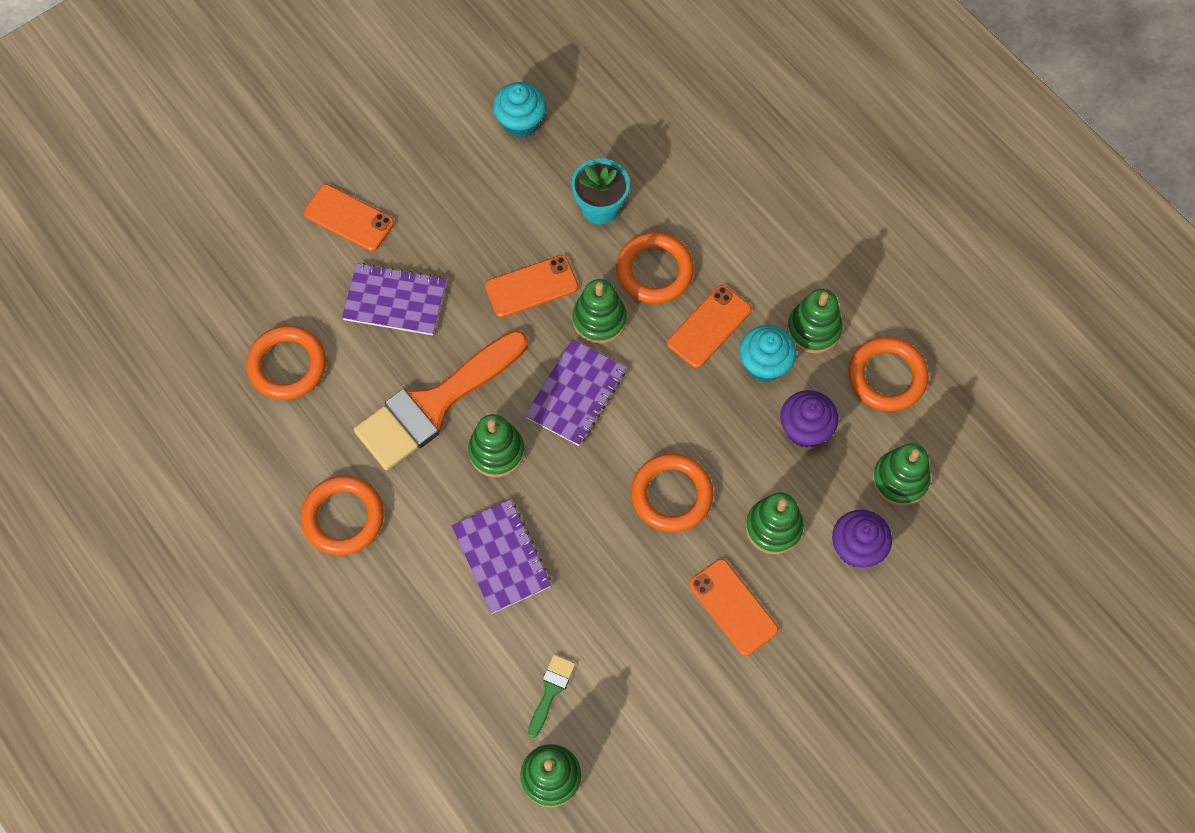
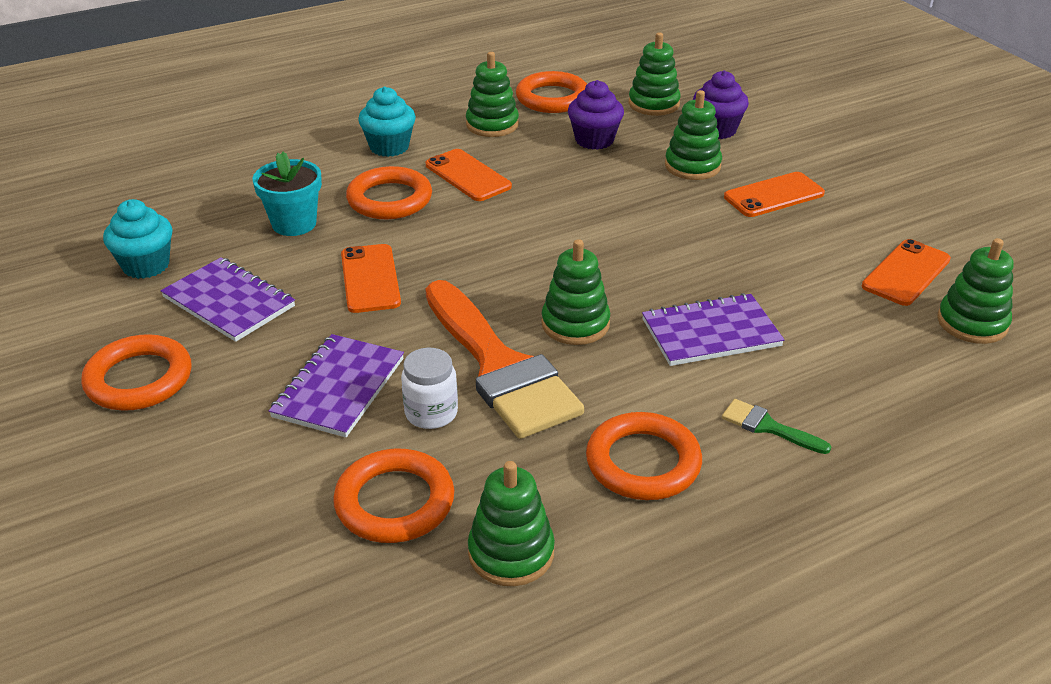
camera: 80 degrees left, 30 degrees down
orange phone [304,184,394,251] -> orange phone moved to [862,239,951,306]
purple notebook [524,339,626,446] -> purple notebook moved to [160,257,295,342]
green brush [528,654,575,738] -> green brush moved to [722,399,831,454]
green stacking toy [572,279,627,344] -> green stacking toy moved to [468,461,555,586]
orange ring [631,453,713,532] -> orange ring moved to [81,334,192,411]
turquoise cupcake [740,325,797,382] -> turquoise cupcake moved to [358,87,416,157]
none -> white jar [401,348,458,429]

